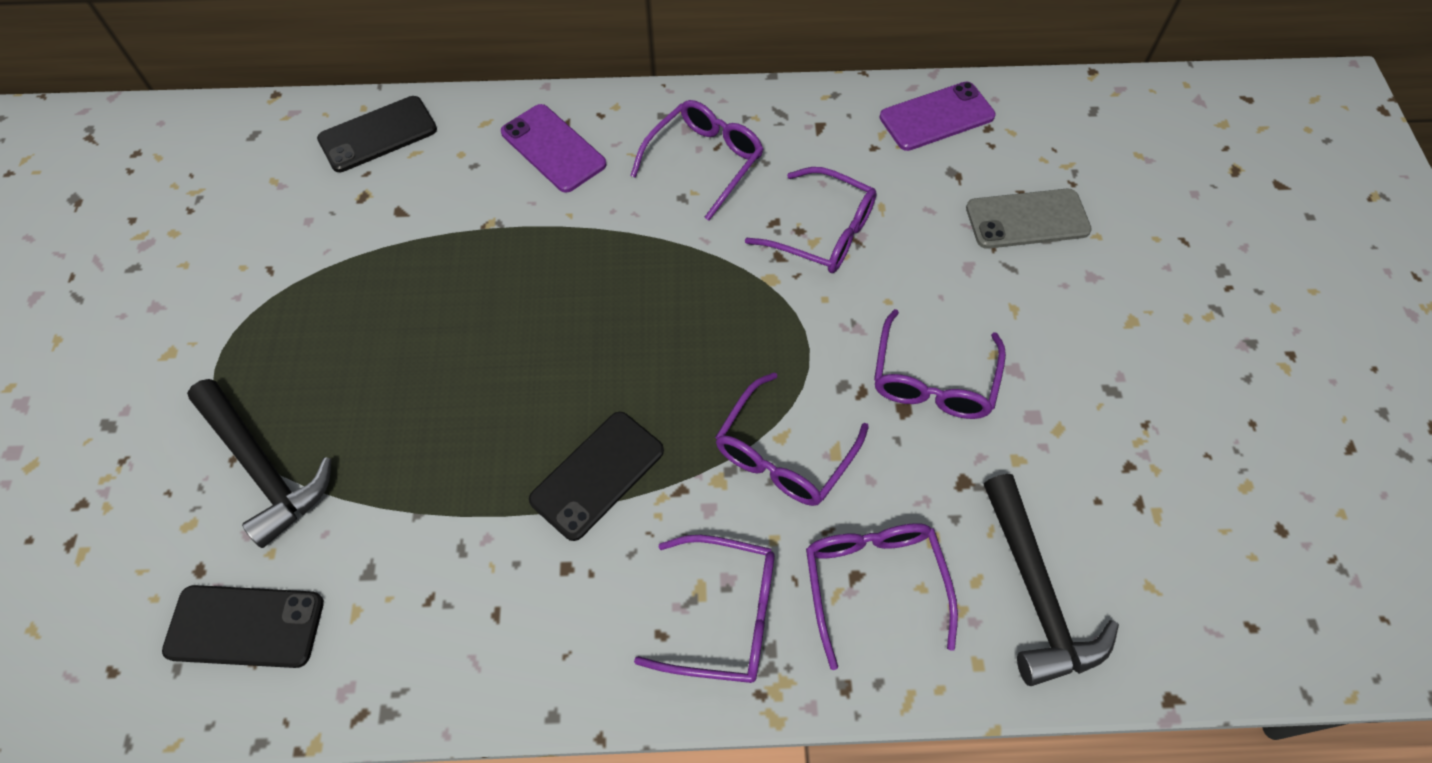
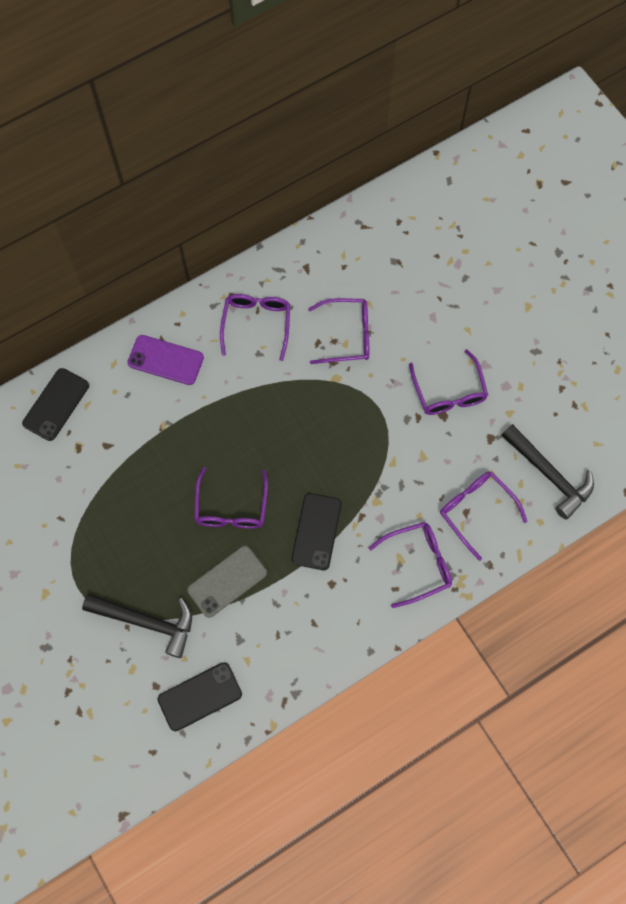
camera: 30 degrees left, 10 degrees up
purple glasses [715,372,869,506] -> purple glasses moved to [194,467,268,529]
purple phone [880,82,996,151] -> none
grey phone [966,189,1092,249] -> grey phone moved to [187,546,267,618]

